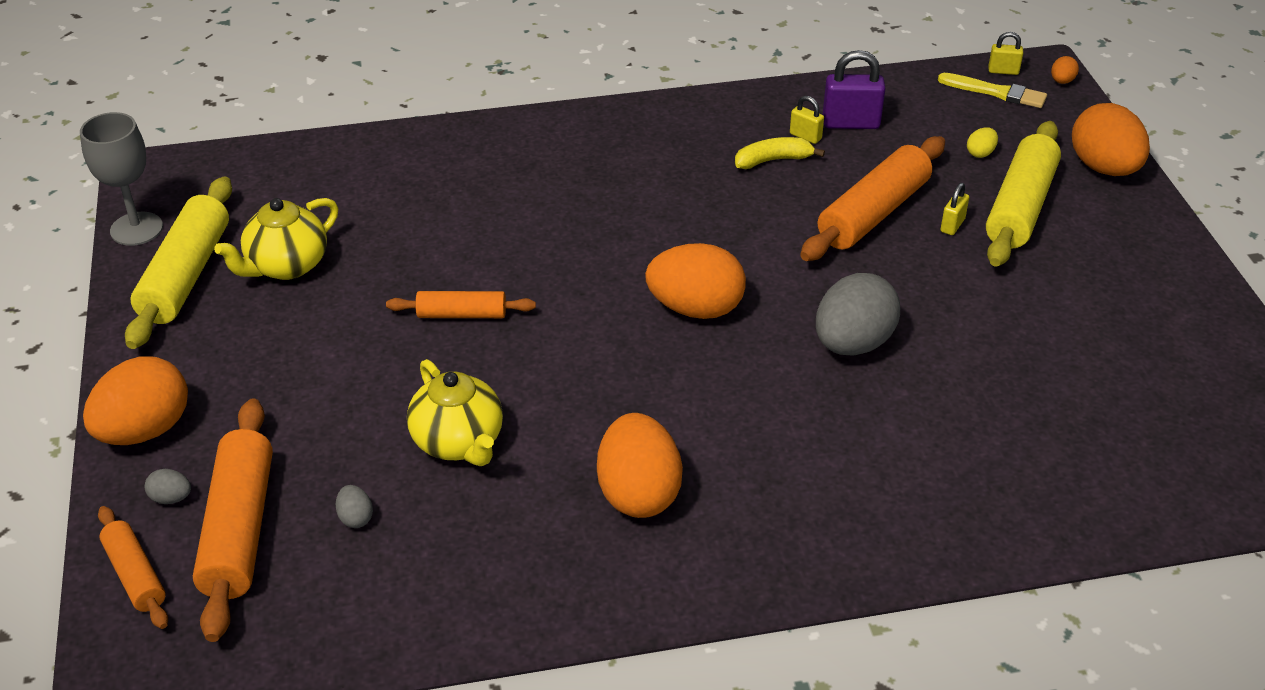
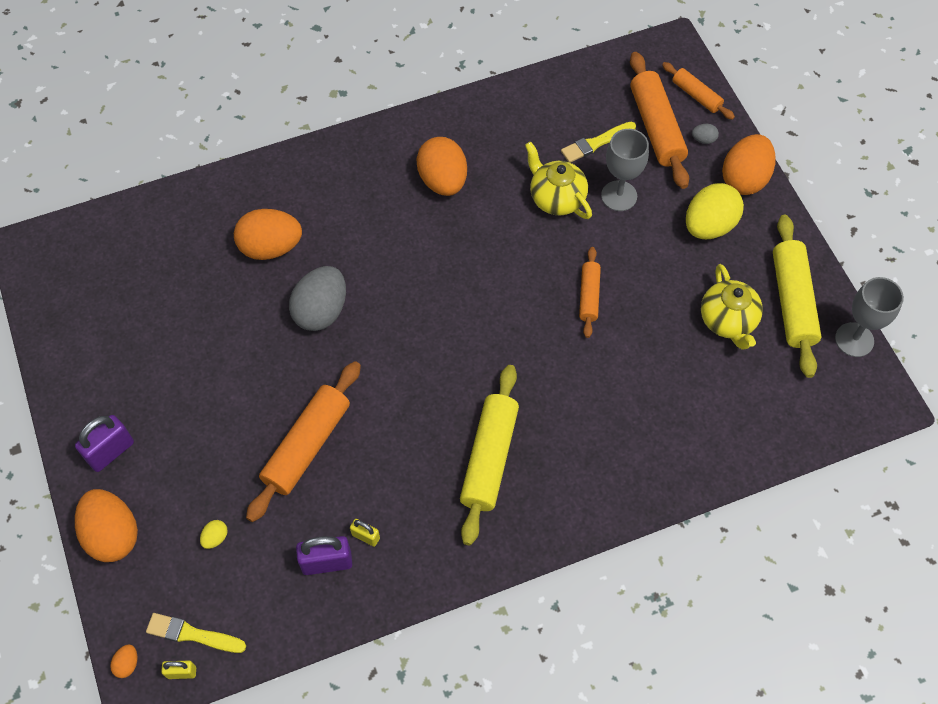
camera: 170 degrees right, 20 degrees up
yellow teapot [214,198,338,280] -> yellow teapot turned 135 degrees clockwise [701,264,763,350]
grey egg [336,485,373,528] -> yellow brush [561,122,636,163]
orange rolling pin [386,291,536,318] -> orange rolling pin turned 75 degrees counterclockwise [579,247,601,338]
orange egg [645,243,746,319] -> orange egg moved to [234,209,302,260]
yellow banana [735,137,825,169] -> none
yellow padlock [940,183,969,235] -> none
yellow rolling pin [986,121,1061,267] -> yellow rolling pin moved to [460,365,519,545]
none -> purple padlock [75,415,134,472]
none -> grey goblet [601,129,649,211]
none -> yellow egg [686,183,744,239]

